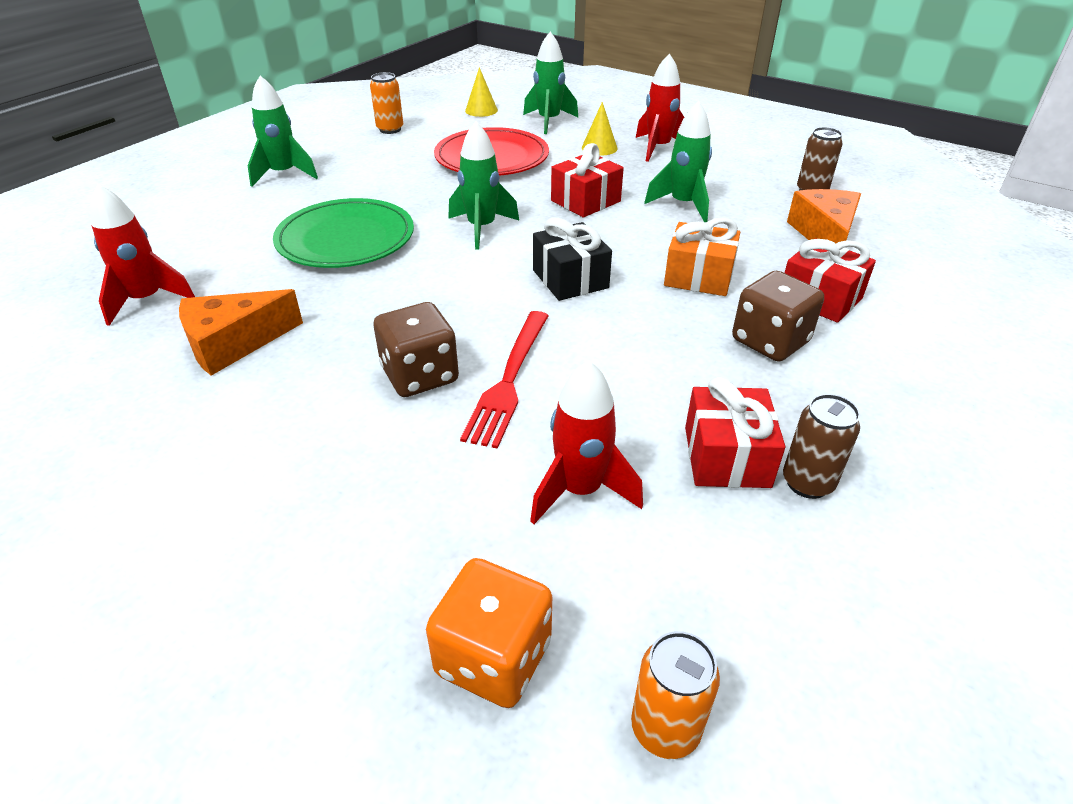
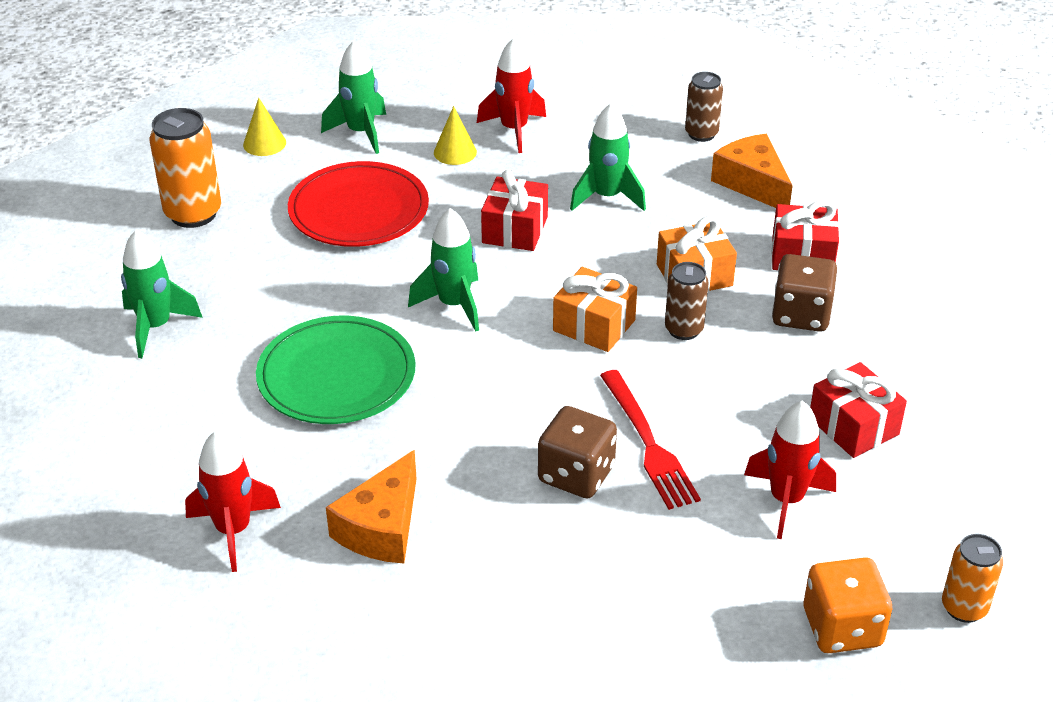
camera: 35 degrees left, 0 degrees up
orange can [370,72,403,134] -> orange can [150,108,221,228], size x1.61
black gift [533,217,612,301] -> orange gift [553,267,637,352]
brown can [783,394,860,499] -> brown can moved to [665,262,708,340]

